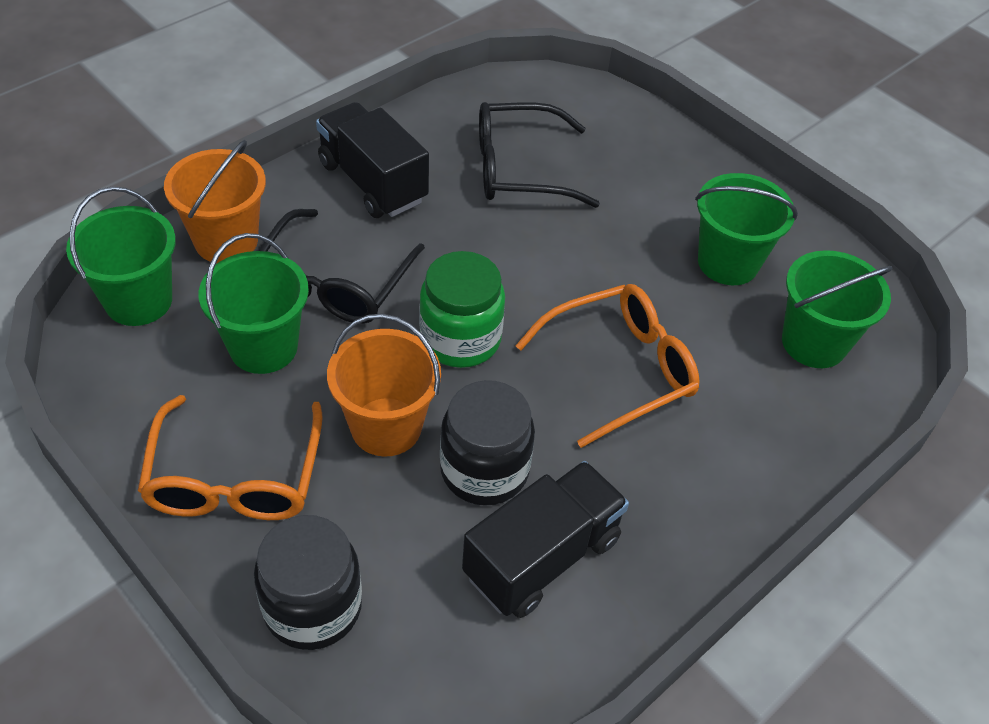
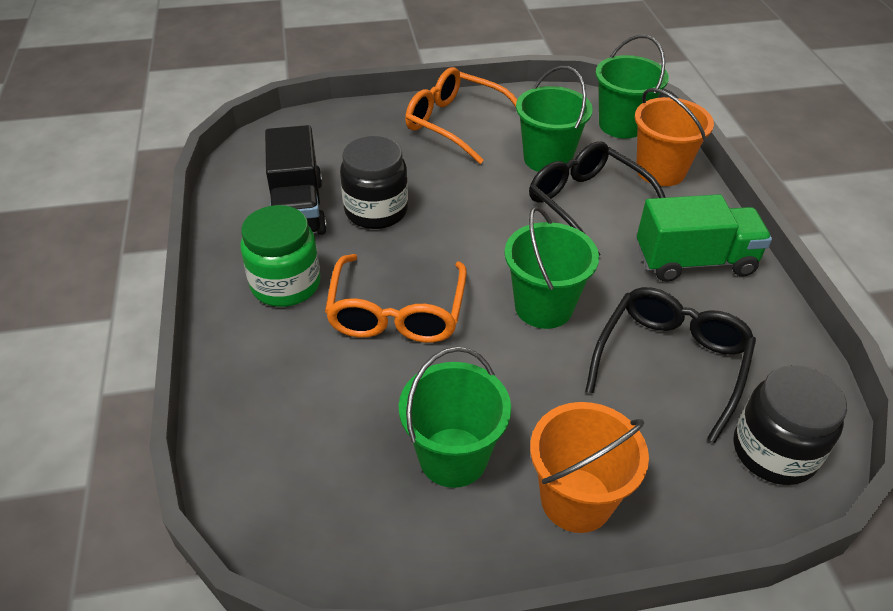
camera: 125 degrees right, 5 degrees down
black jar [254,515,362,650] -> black jar moved to [734,365,847,485]
black truck [316,102,429,218] -> green truck [637,194,772,282]
orange bucket [327,314,441,457] -> orange bucket moved to [530,402,649,533]
green jar [419,251,505,368] -> green jar moved to [240,205,321,307]
green bucket [782,250,893,368] -> green bucket moved to [505,206,599,329]

